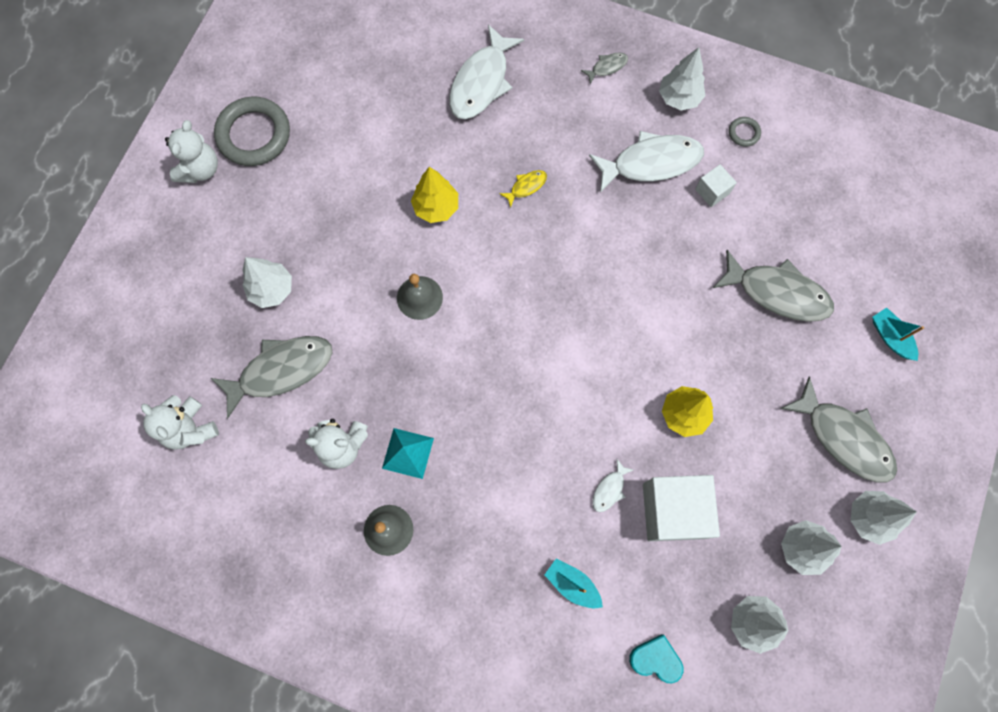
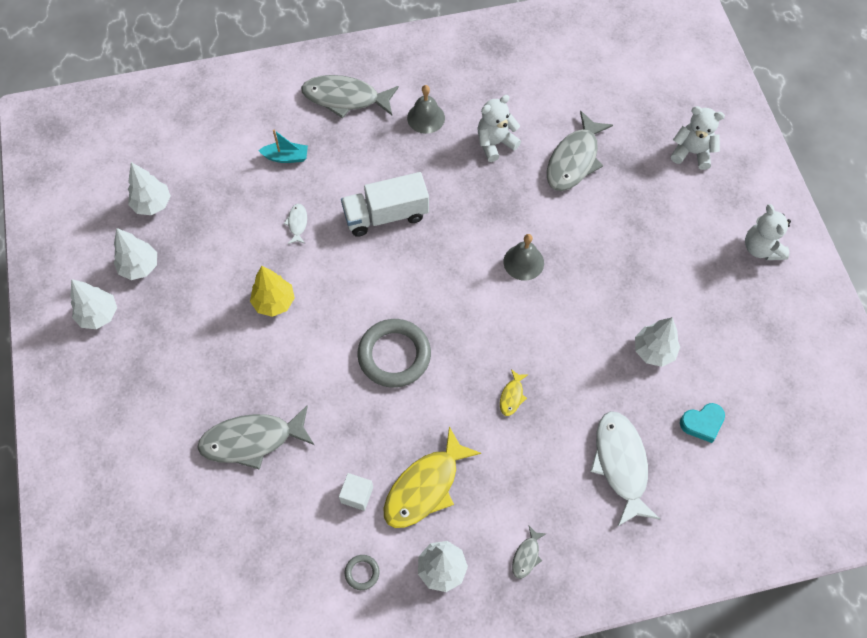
camera: 145 degrees right, 10 degrees down
white teddy bear [141,395,219,450] -> white teddy bear moved to [671,106,725,170]
grey ring [214,97,290,166] -> grey ring moved to [357,319,431,388]
white tree [242,257,292,308] -> white tree moved to [635,317,680,367]
turquoise pyramid [382,428,434,479] -> none
yellow tree [411,167,458,223] -> none
white fish [589,131,704,193] -> yellow fish [383,427,481,528]
turquoise heart [629,634,683,683] -> turquoise heart moved to [680,403,725,443]
white cube [643,475,720,541] -> none
grey fish [780,376,897,483] -> grey fish moved to [301,75,399,118]
turquoise boat [872,308,924,361] -> none
none -> white truck [341,172,429,237]

